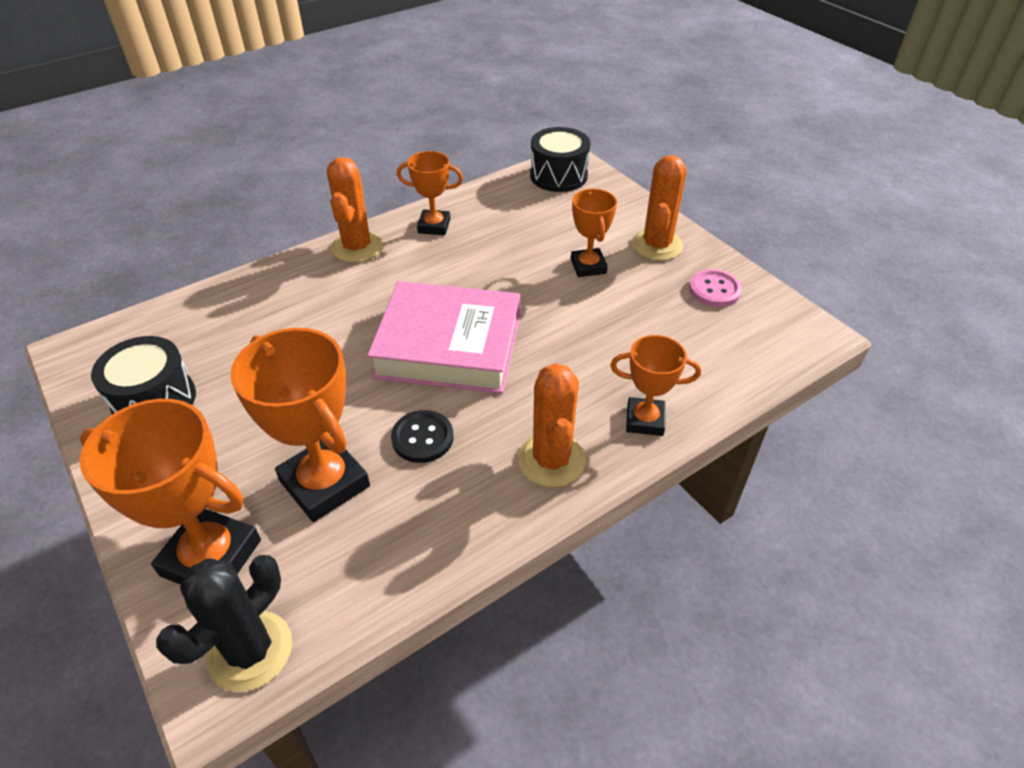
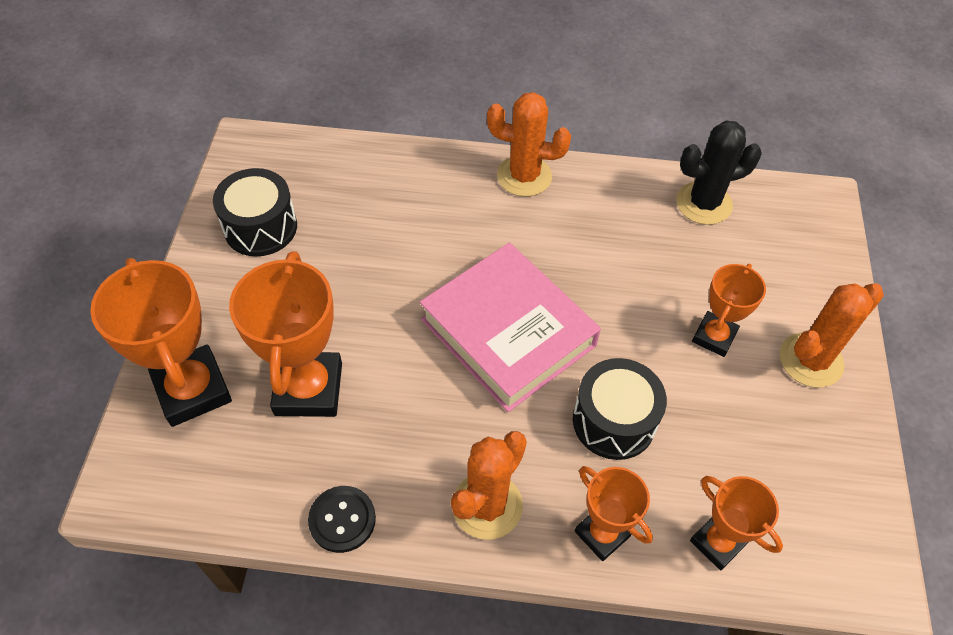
camera: 40 degrees right, 10 degrees up
black cactus [156,555,292,692] -> black cactus moved to [676,120,762,225]
orange cactus [327,157,383,263] -> orange cactus turned 60 degrees clockwise [487,92,571,197]
black button [391,410,453,463] -> black button moved to [308,486,376,553]
orange trophy [397,151,463,235] -> orange trophy moved to [690,476,783,570]
black drum [530,127,590,192] -> black drum moved to [573,358,667,460]
pink button [689,269,742,307] -> none

